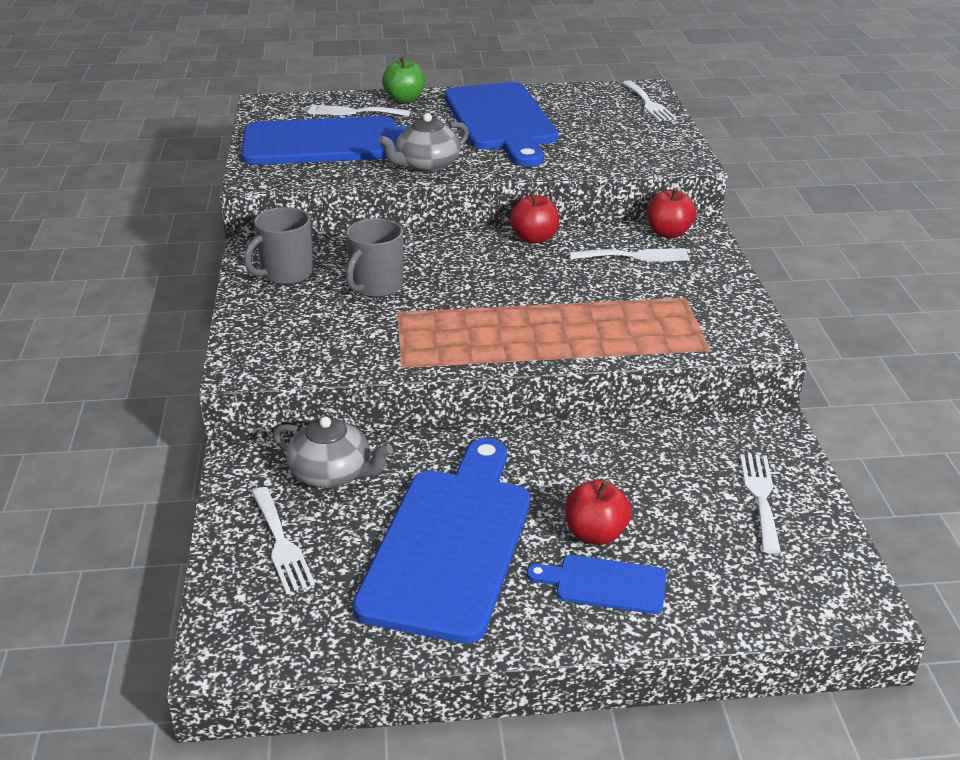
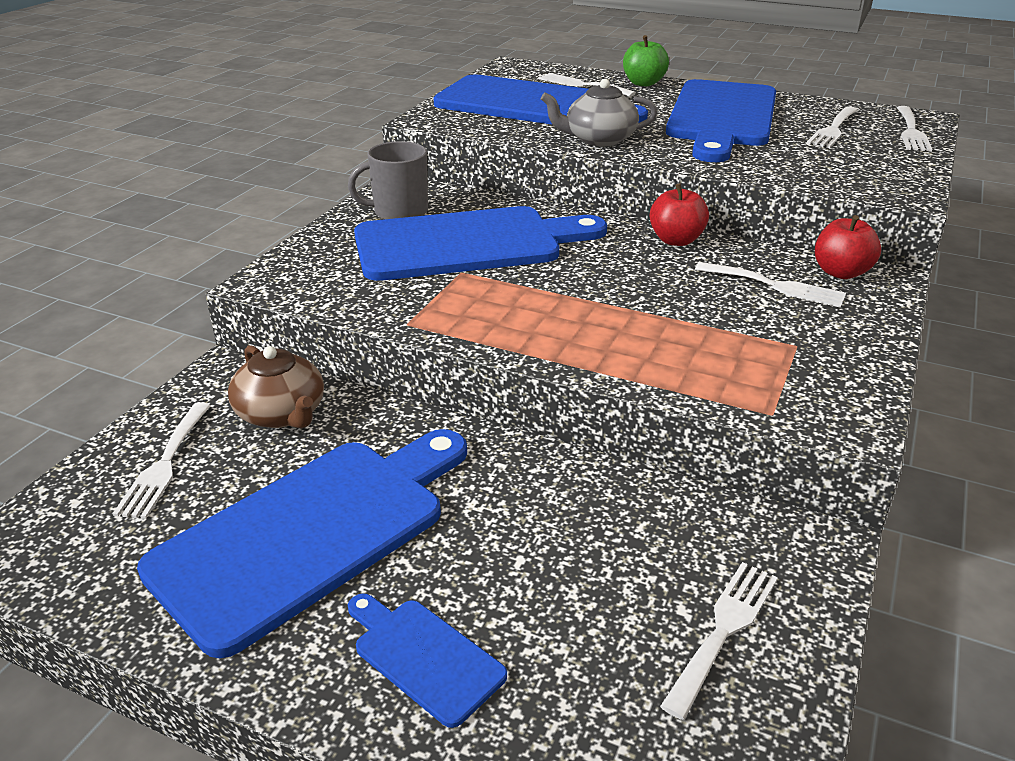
camera: 30 degrees right, 0 degrees up
grey teapot [273,416,393,488] -> brown teapot [228,345,324,428]
grey mug [346,218,403,297] -> blue cutting board [354,206,607,281]
red apple [565,480,632,545] -> none
none -> white fork [806,106,858,148]

